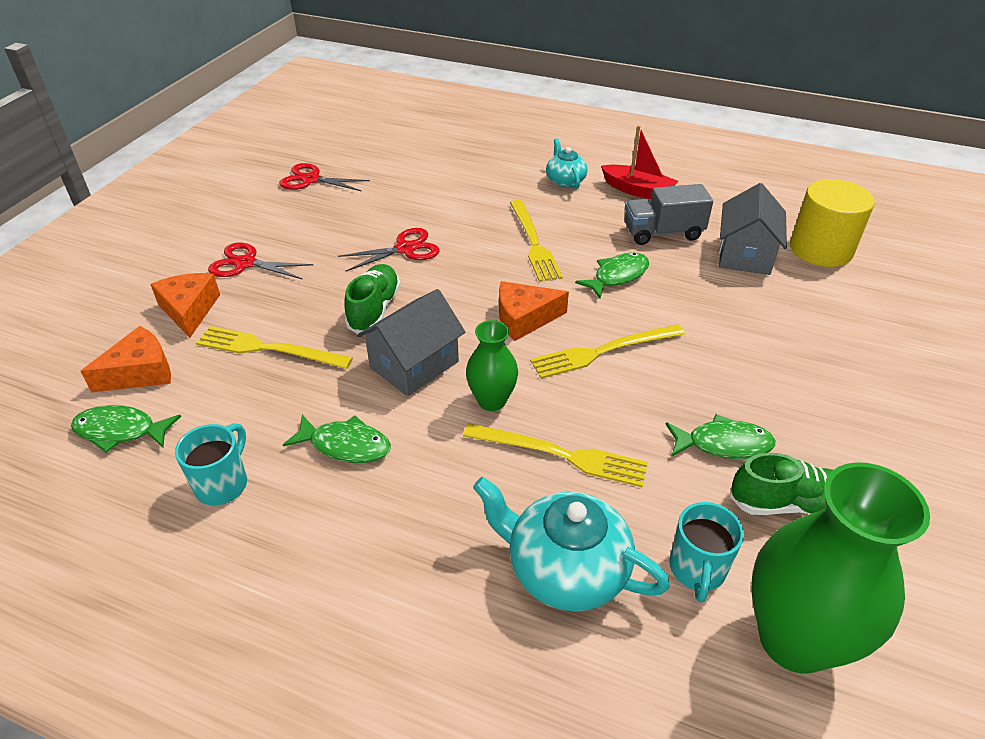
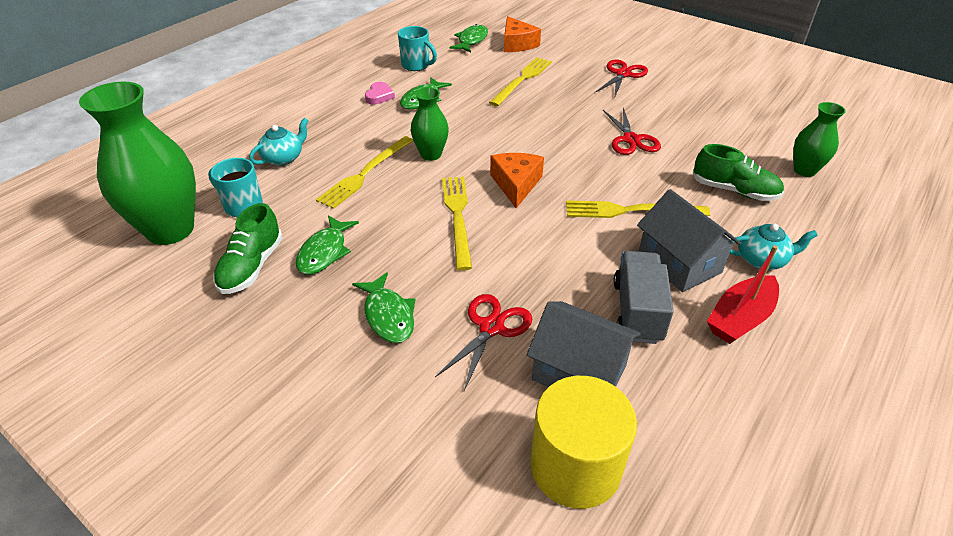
camera: 105 degrees right, 0 degrees up
orange cheese [150,273,220,338] -> none
red scissors [279,163,370,191] -> red scissors moved to [435,294,532,391]
green shoe [344,264,401,334] -> green shoe moved to [693,144,784,201]
grey house [357,289,466,396] -> grey house moved to [637,189,741,292]
turquoise teapot [473,477,670,612] -> turquoise teapot [249,118,309,166], size x0.58
green fish [575,252,649,299] -> green fish moved to [352,272,415,343]
none -> pink heart [365,82,395,105]
none -> green vase [793,102,846,177]

